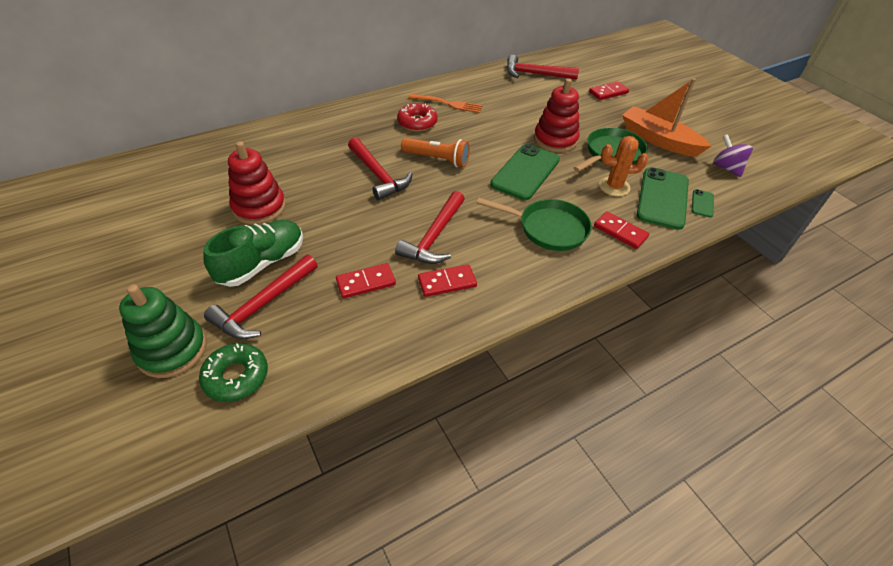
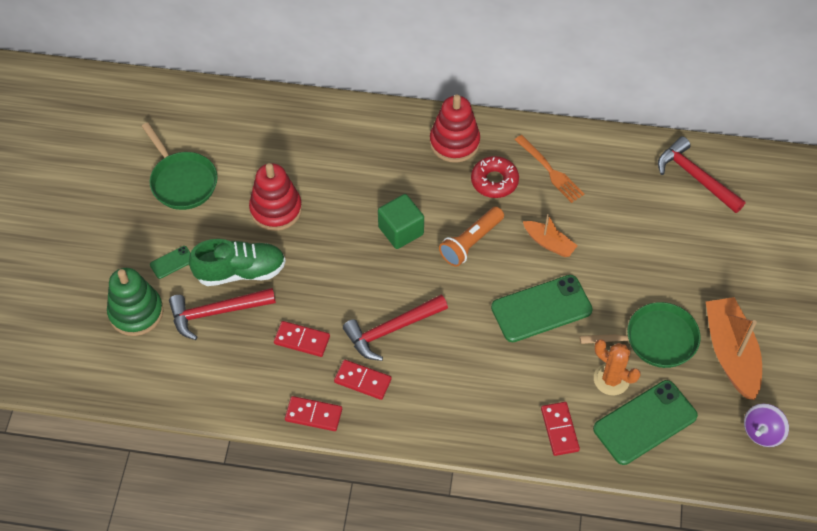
camera: 40 degrees right, 10 degrees up
green donut [199,343,268,402] -> none
red hammer [348,137,412,200] -> green cube [378,194,424,249]
orange flashlight [401,138,470,167] -> orange flashlight turned 75 degrees clockwise [439,207,504,267]
green pan [477,198,592,251] -> green pan moved to [142,122,218,210]
red stacking toy [534,78,580,153] -> red stacking toy moved to [430,95,480,163]
red domino [589,81,629,100] -> red domino moved to [285,396,342,431]
green phone [692,189,714,218] -> green phone moved to [150,246,191,279]
purple spinning top [713,134,753,177] -> purple spinning top turned 150 degrees counterclockwise [744,404,789,447]
none -> orange boat [523,214,578,257]

